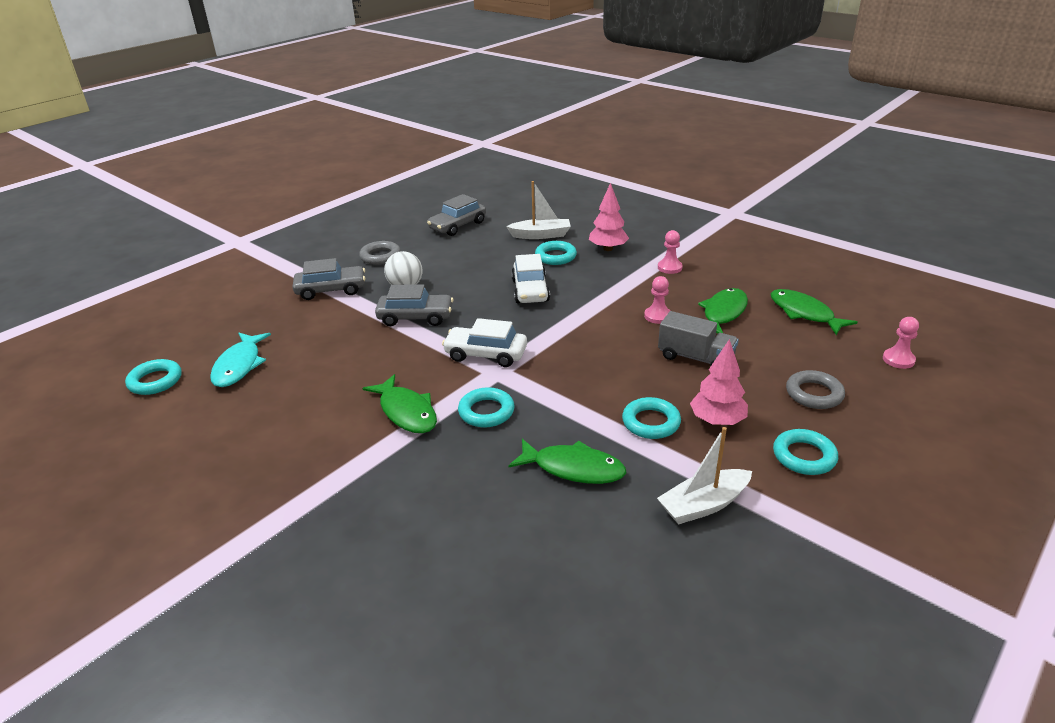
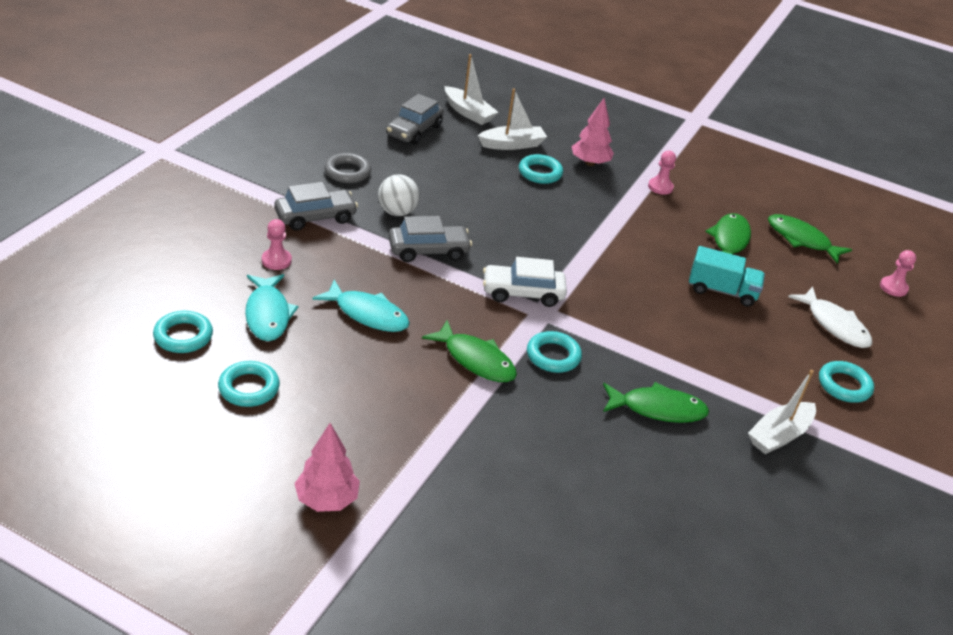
camera: 20 degrees left, 5 degrees up
white car [511,254,550,303] -> none
turquoise ring [622,397,681,439] -> turquoise ring moved to [218,361,280,407]
pink pawn [644,276,670,324] -> pink pawn moved to [262,219,292,270]
grey truck [658,311,739,367] -> turquoise truck [689,246,765,307]
pink tree [690,339,748,425] -> pink tree moved to [294,423,360,512]
grey ring [786,370,845,409] -> white fish [788,287,872,348]
none -> turquoise fish [312,280,410,332]
none -> white boat [445,54,498,125]

